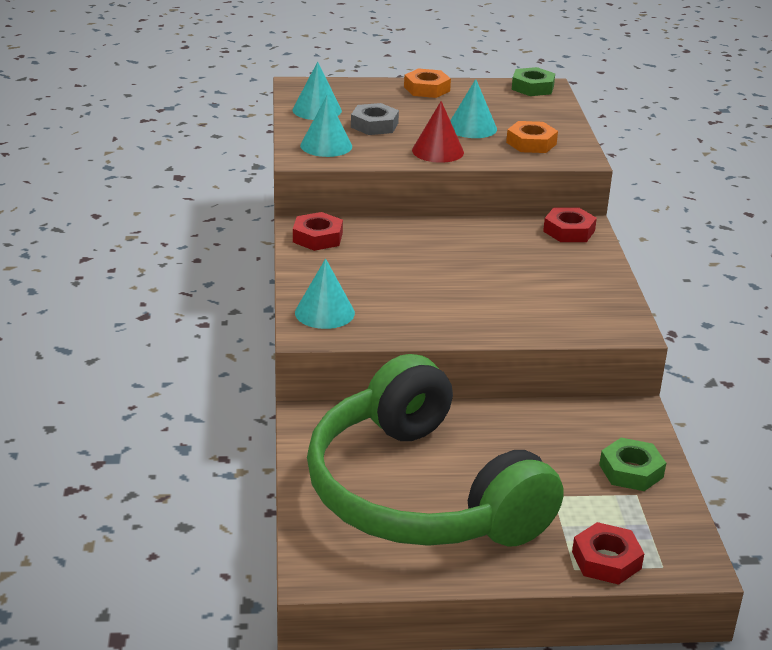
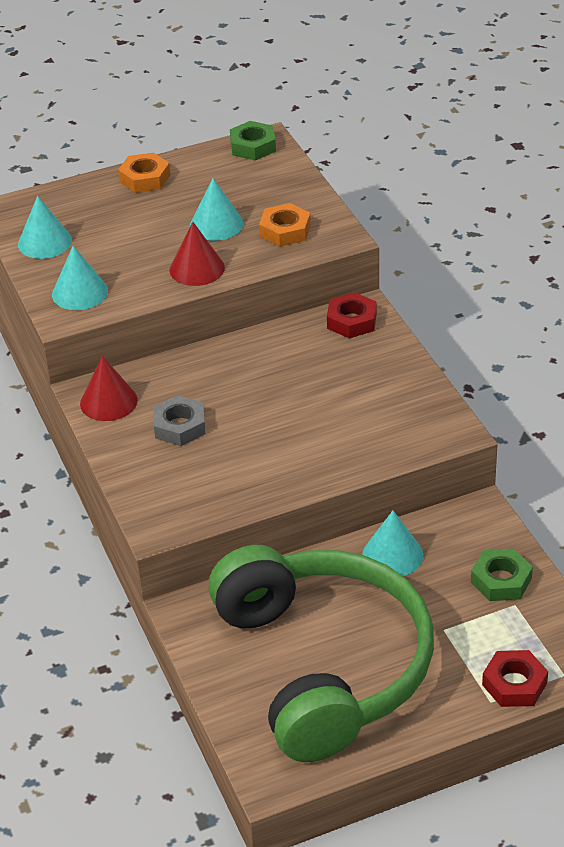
camera: 15 degrees left, 10 degrees up
red nut [293,212,343,251] -> red cone [80,356,138,421]
turquoise cone [295,258,355,329] -> turquoise cone moved to [363,511,423,576]
green headphones [307,354,564,546] -> green headphones turned 150 degrees counterclockwise [208,545,434,762]
grey nut [351,103,399,135] -> grey nut moved to [153,395,206,446]

